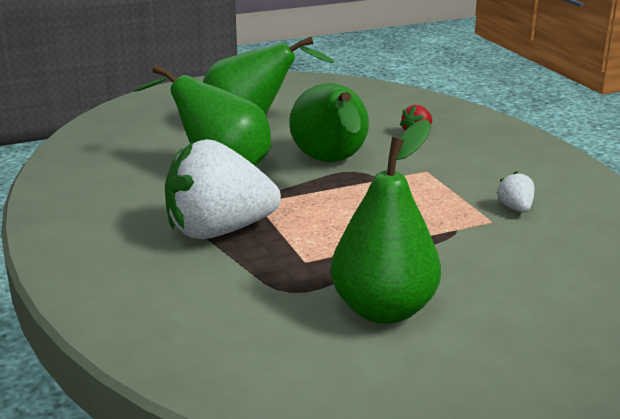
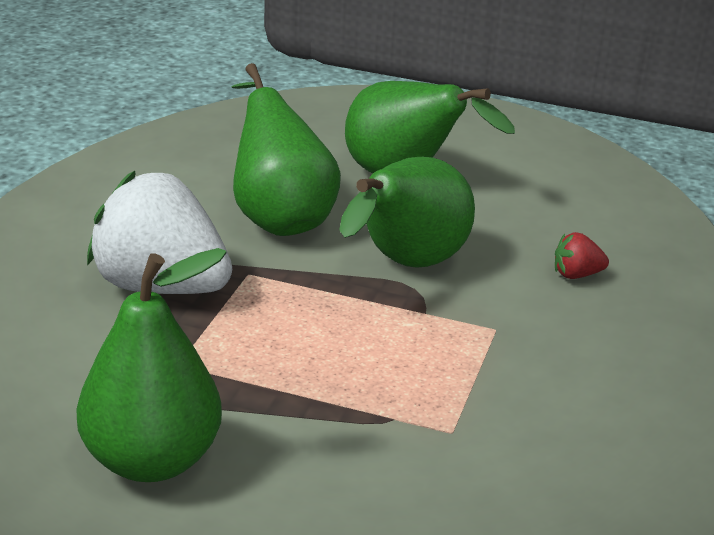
camera: 40 degrees right, 5 degrees up
white strawberry [497,171,535,213] -> none

